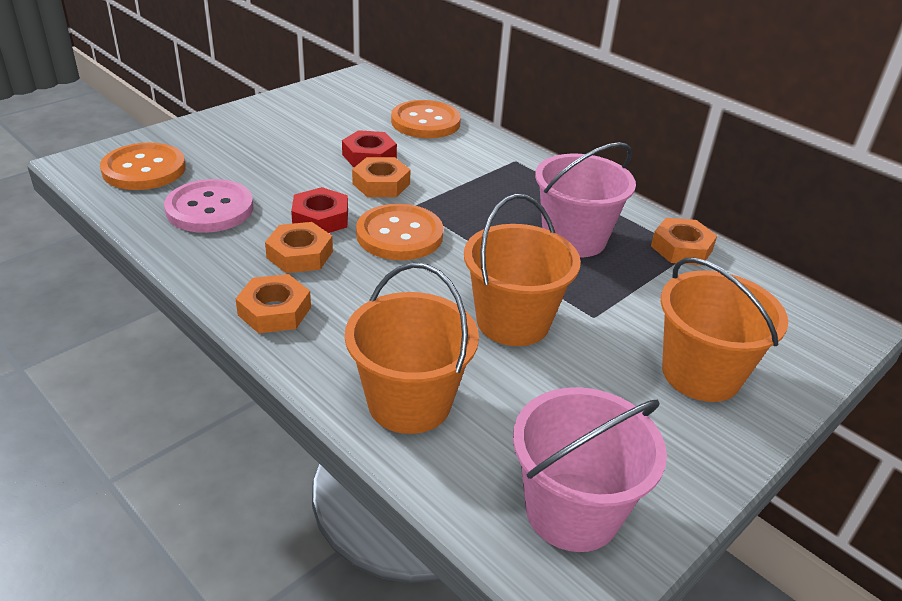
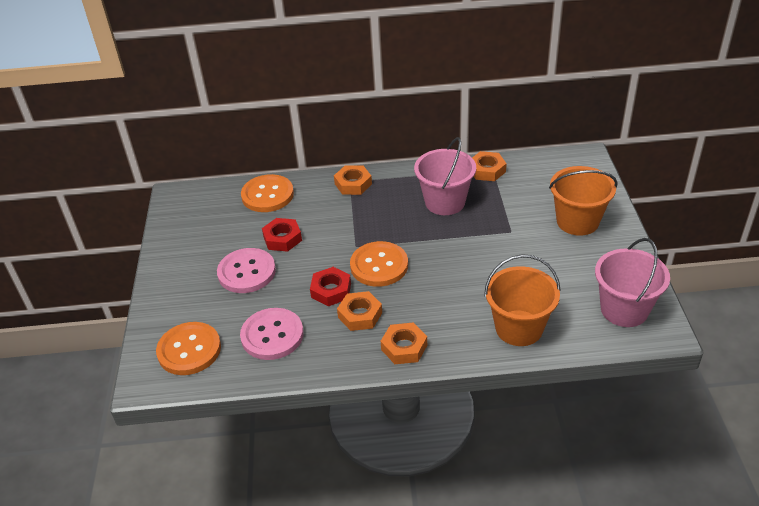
camera: 45 degrees left, 5 degrees up
orange nut [352,157,411,197] -> orange nut moved to [334,166,372,195]
orange bucket [464,194,581,346] -> none
none -> pink button [217,248,276,293]

